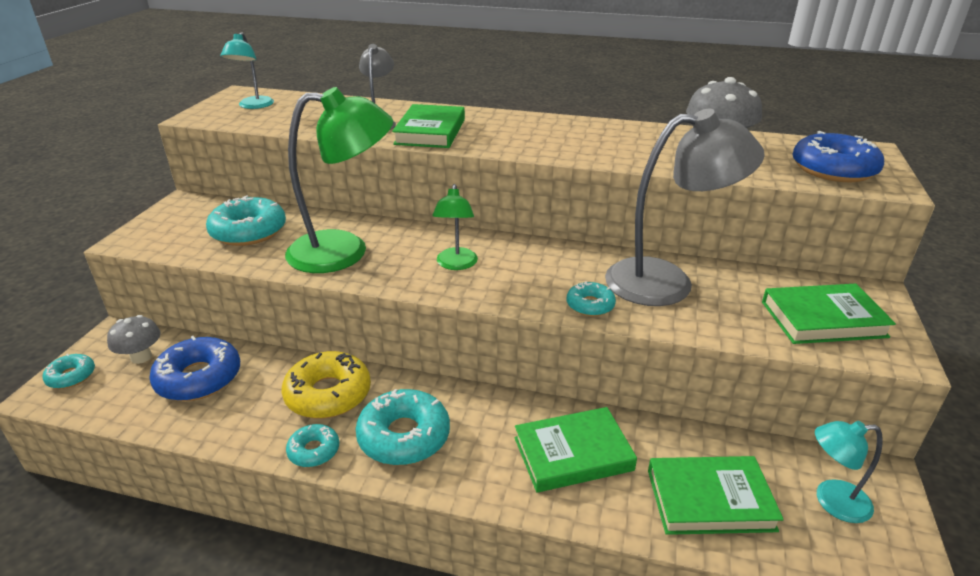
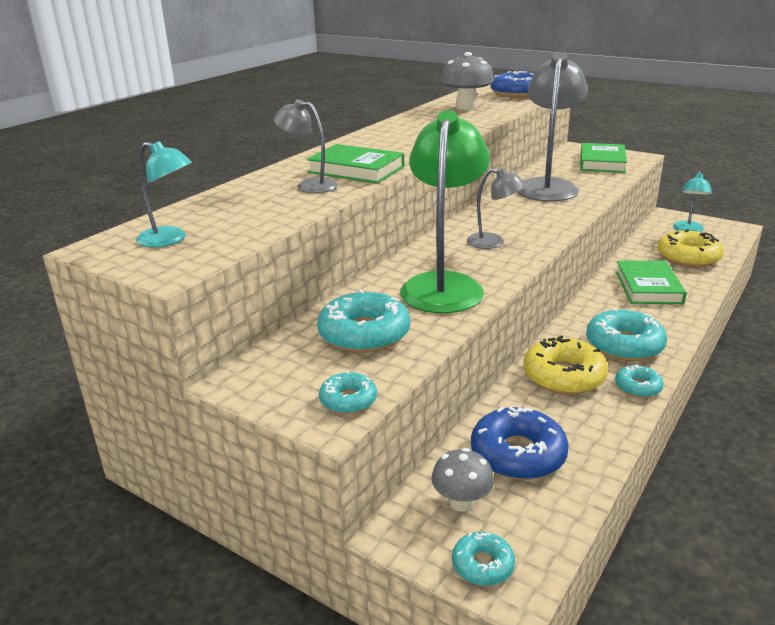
camera: 70 degrees left, 5 degrees down
green lamp [432,184,478,270] -> grey lamp [467,168,526,249]
turquoise donut [567,281,616,316] -> turquoise donut moved to [319,371,377,414]
green book [648,456,784,535] -> yellow donut [657,229,724,267]

